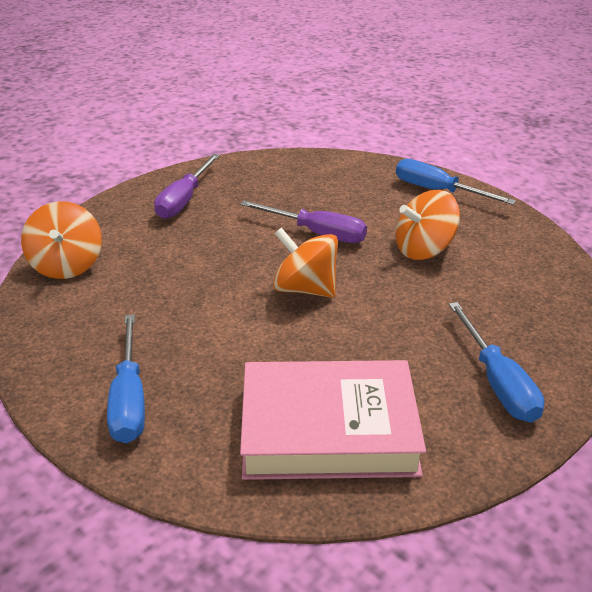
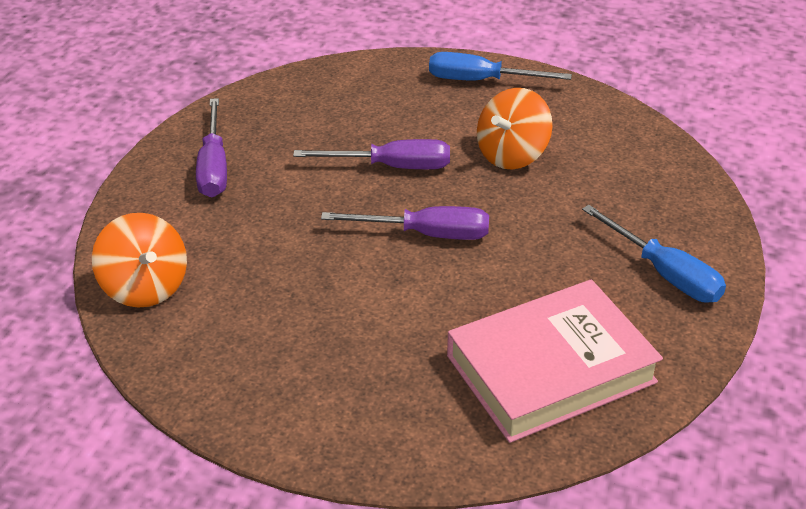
camera: 25 degrees left, 5 degrees up
blue screwdriver [107,314,145,443] -> none
orange spinning top [273,227,338,298] -> purple screwdriver [321,206,489,240]

